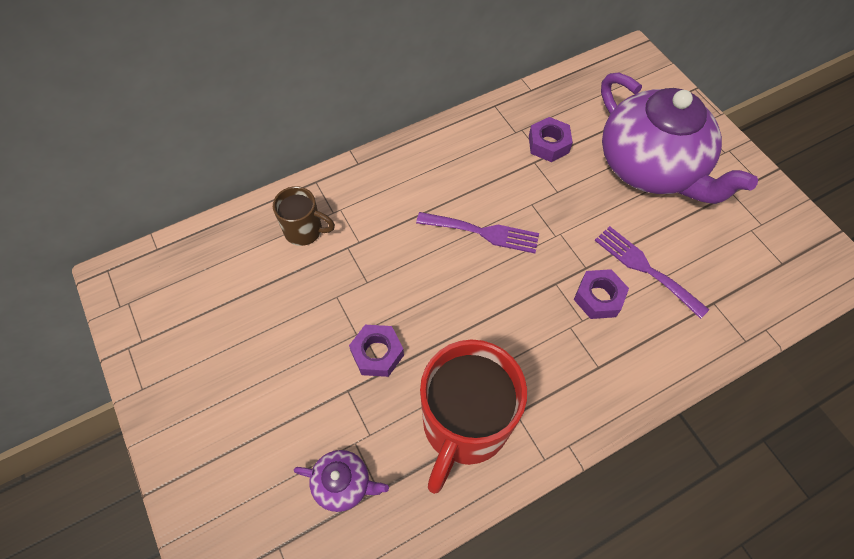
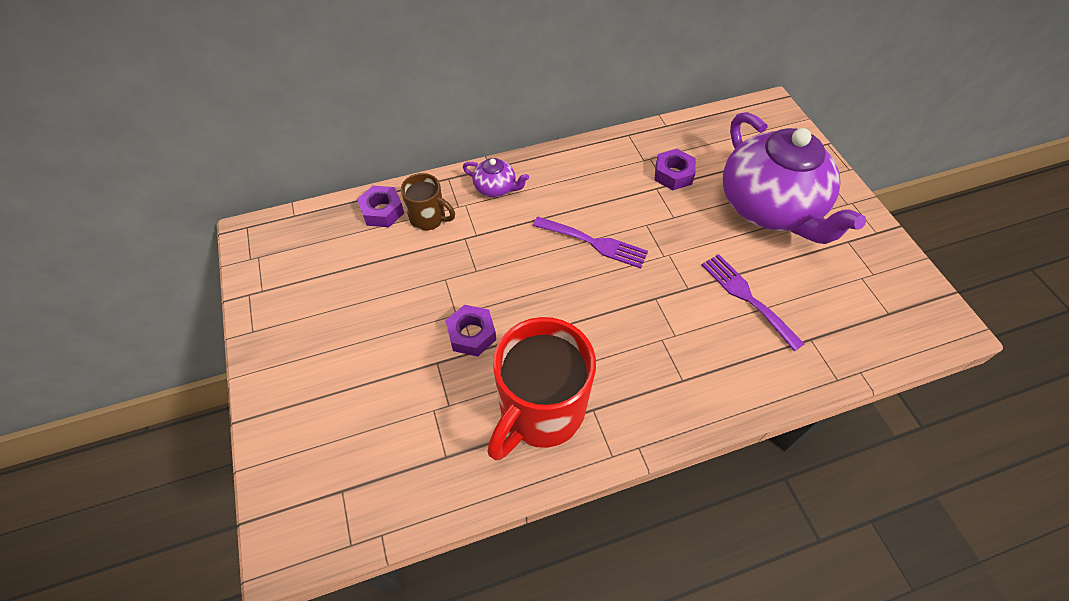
camera: 10 degrees right, 5 degrees down
purple teapot [294,450,389,512] -> purple teapot moved to [463,158,529,197]
purple nut [574,269,629,319] -> purple nut moved to [357,186,404,227]

